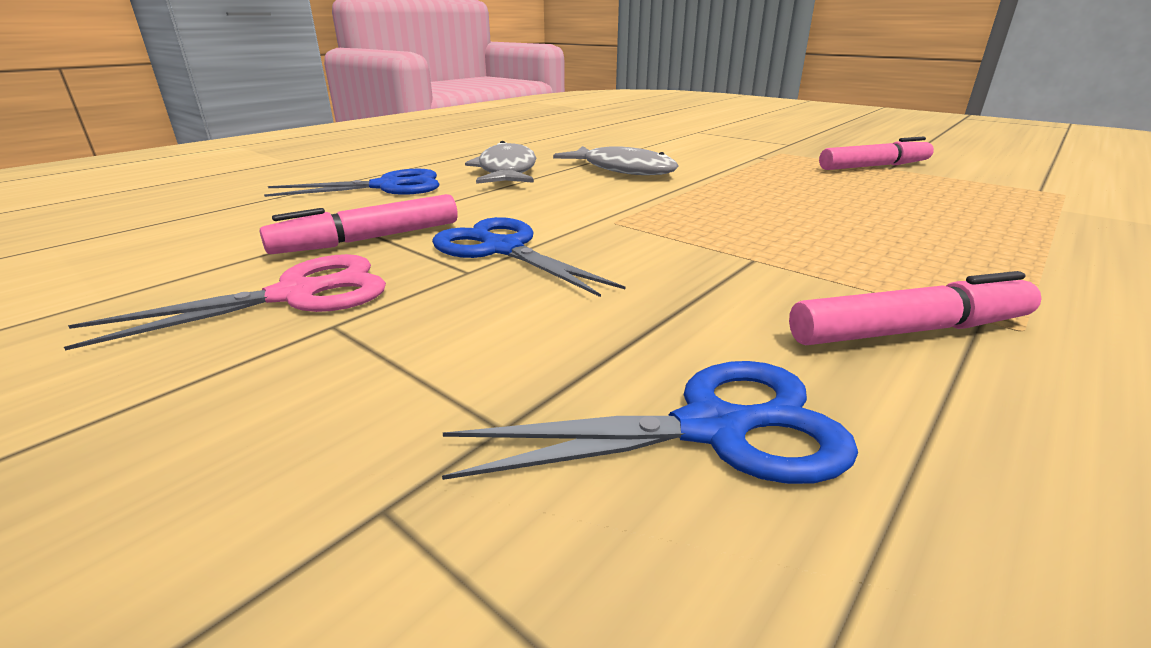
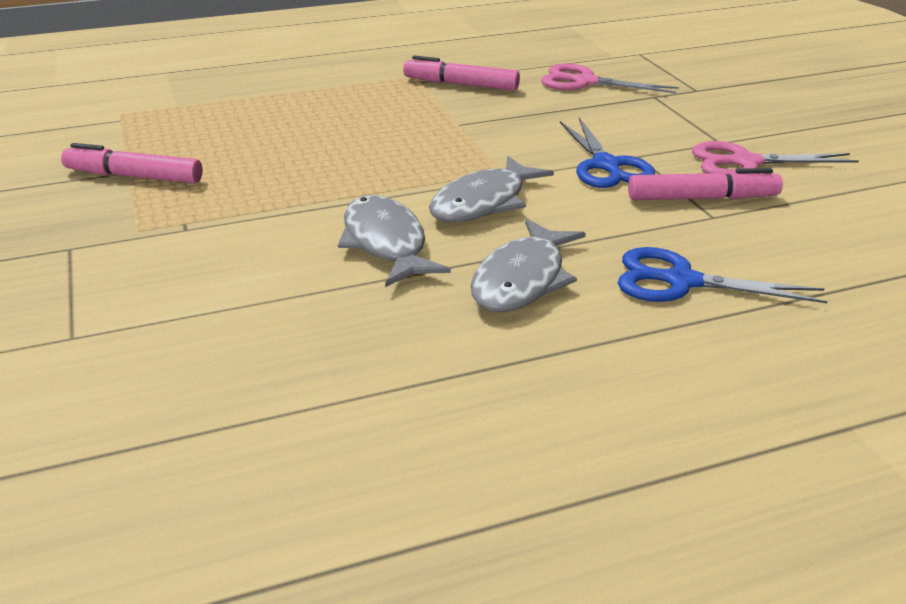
camera: 150 degrees left, 5 degrees up
blue scissors [442,361,858,484] -> pink scissors [541,63,679,93]
none -> grey fish [429,156,554,222]

